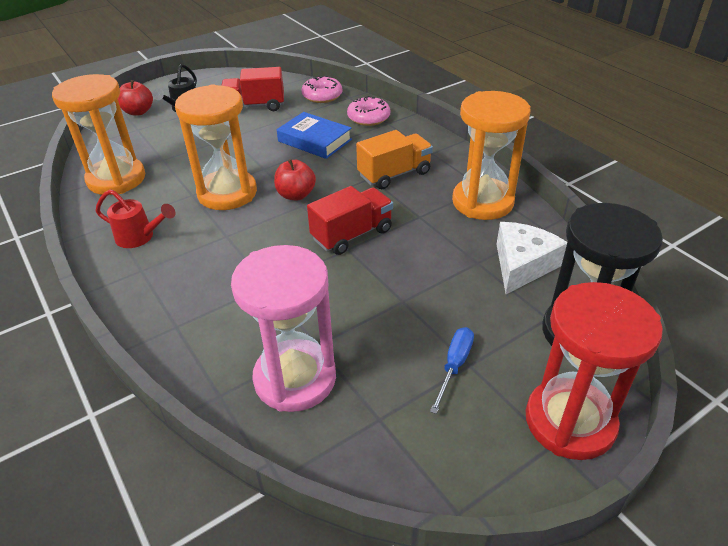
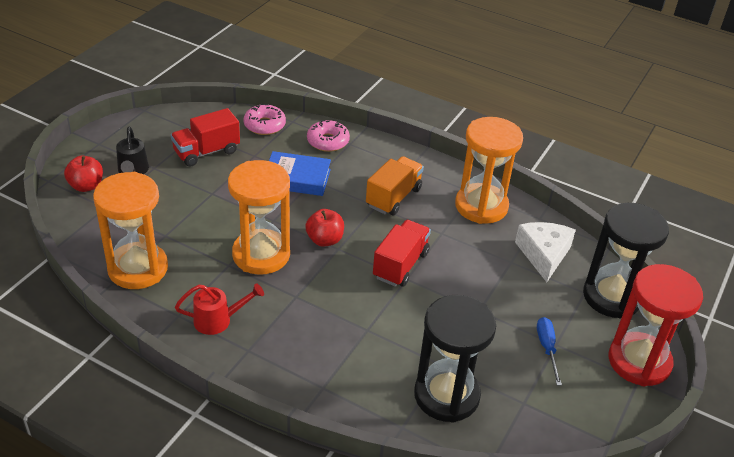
camera: 30 degrees left, 0 degrees up
pink hourglass [231,245,336,412] -> black hourglass [414,295,496,423]

